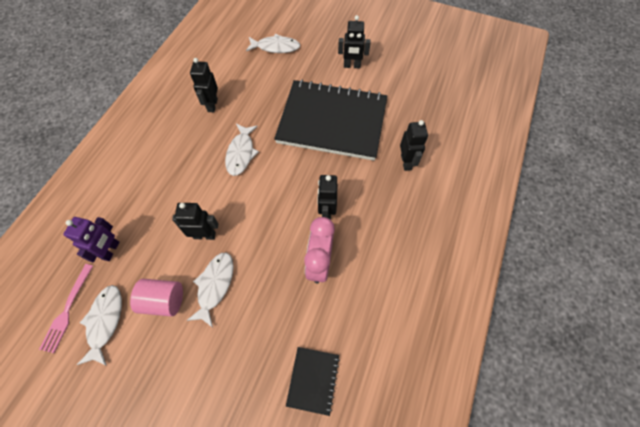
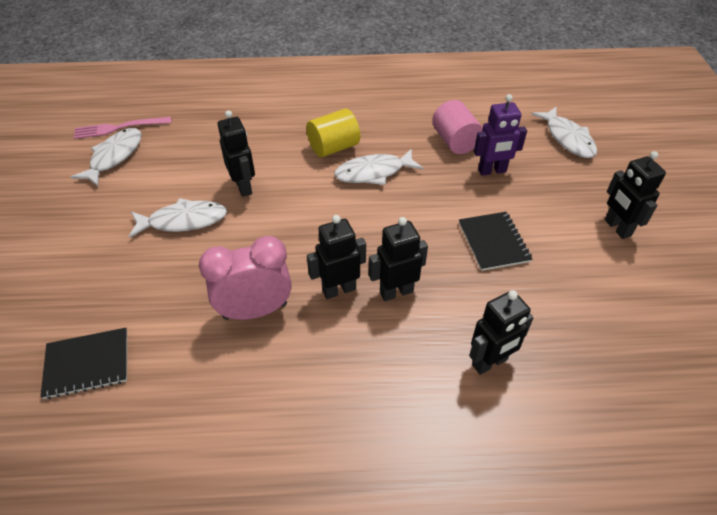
camera: 65 degrees right, 15 degrees down
purple robot [63,217,119,262] -> purple robot moved to [474,94,527,176]
white fish [77,285,122,366] -> white fish turned 45 degrees counterclockwise [71,128,142,186]
pink cylinder [130,279,183,316] -> pink cylinder moved to [432,100,483,154]
black robot [190,58,218,112] -> black robot moved to [369,217,428,301]
black notebook [274,79,387,161] -> black notebook [459,212,532,271], size x0.41
none -> yellow cylinder [306,109,360,157]

